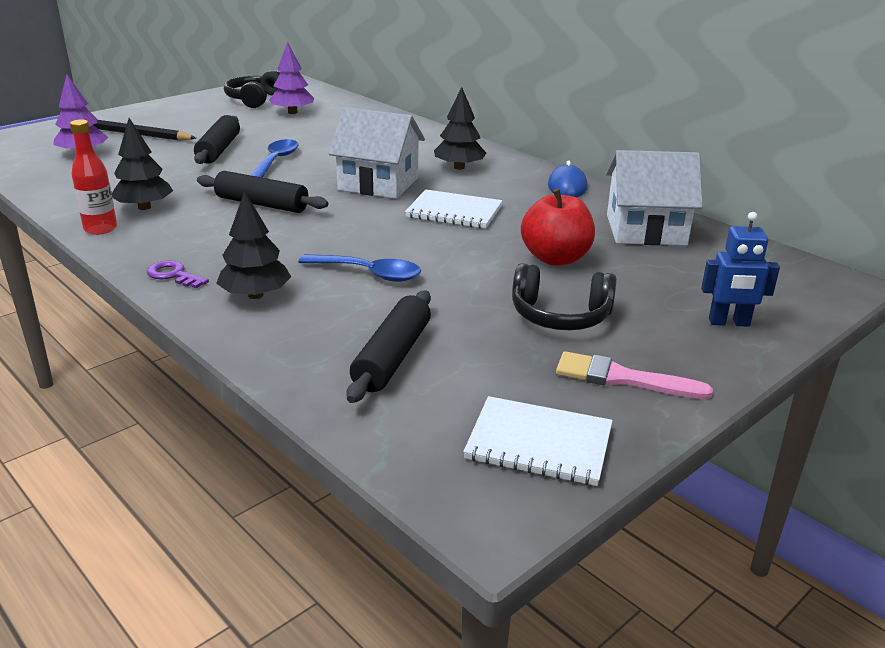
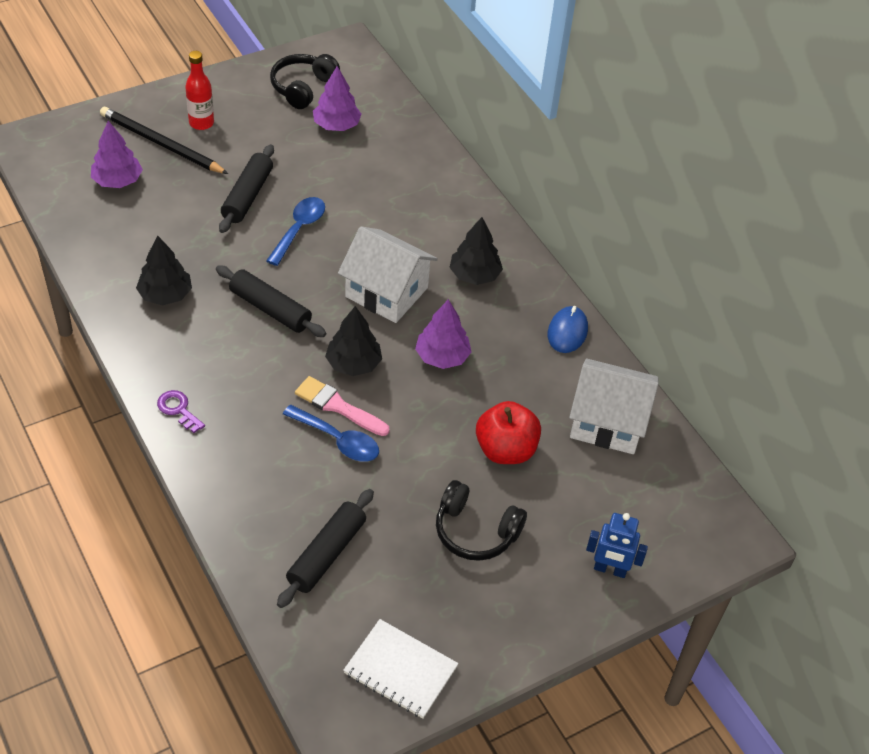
camera: 10 degrees right, 20 degrees up
red bottle [70,120,117,235] -> red bottle moved to [185,51,214,130]
black tree [216,191,291,299] -> black tree moved to [325,306,382,376]
white notebook [405,189,503,229] -> purple tree [415,299,471,369]
pink brush [556,351,713,399] -> pink brush moved to [295,376,390,436]

